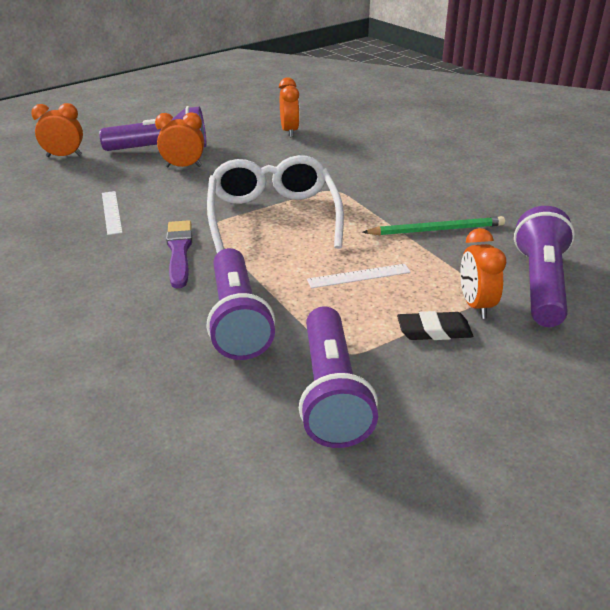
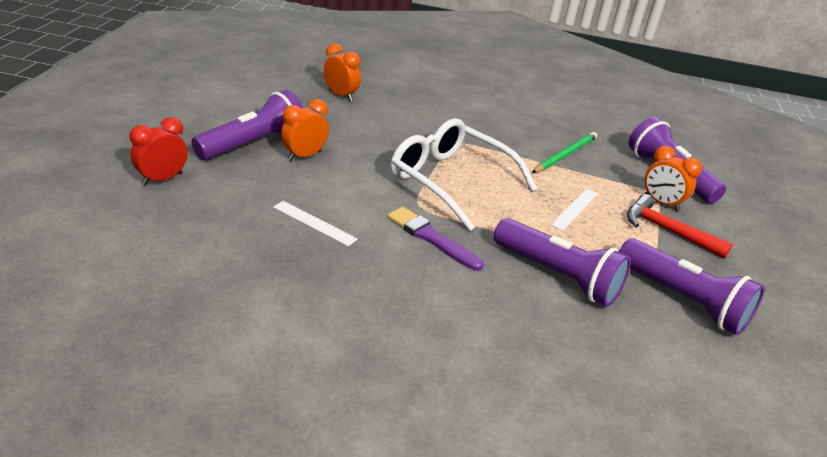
camera: 45 degrees left, 0 degrees up
orange clock [31,103,83,157] -> red clock [129,117,187,186]
black eraser [397,311,473,340] -> red hammer [627,194,733,259]

